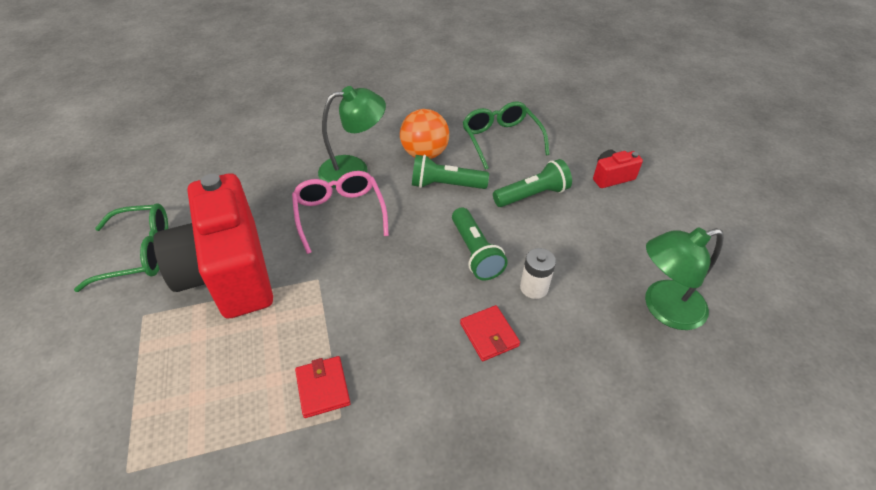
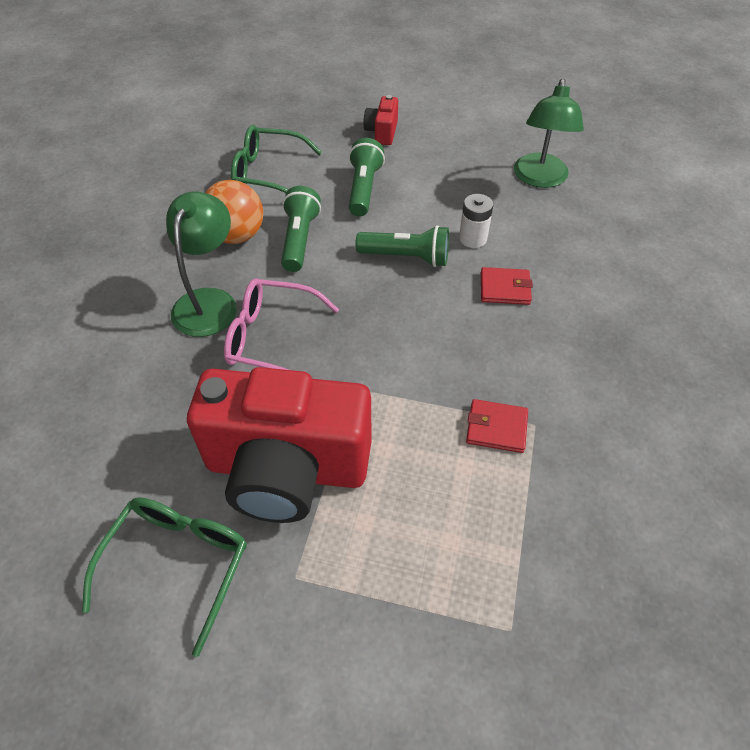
camera: 60 degrees left, 5 degrees up
green flashlight [412,155,489,189] -> green flashlight turned 150 degrees clockwise [281,186,321,272]

